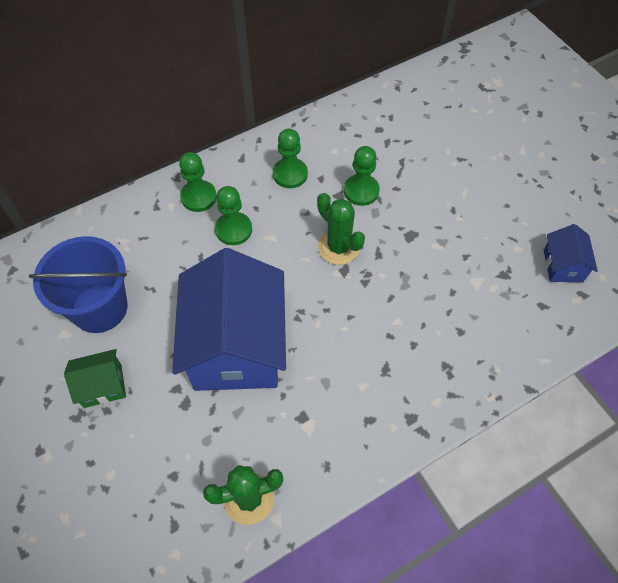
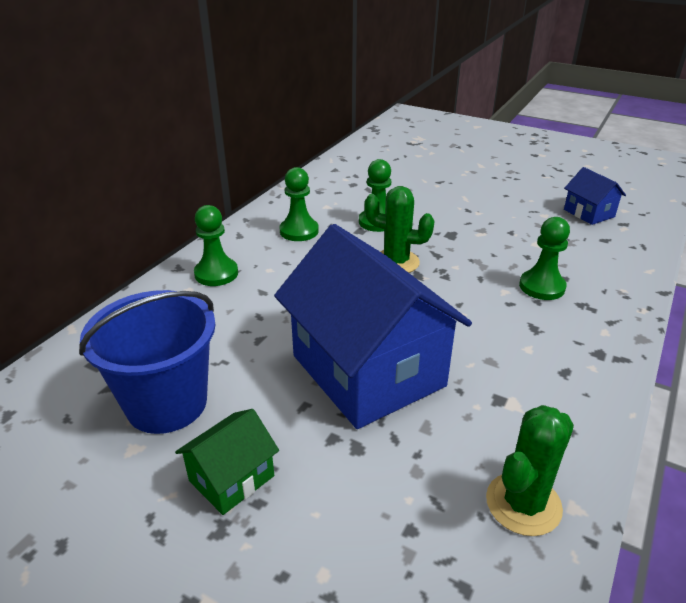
camera: 30 degrees left, 25 degrees down
green pawn [215,186,252,245] -> green pawn moved to [519,217,570,300]

